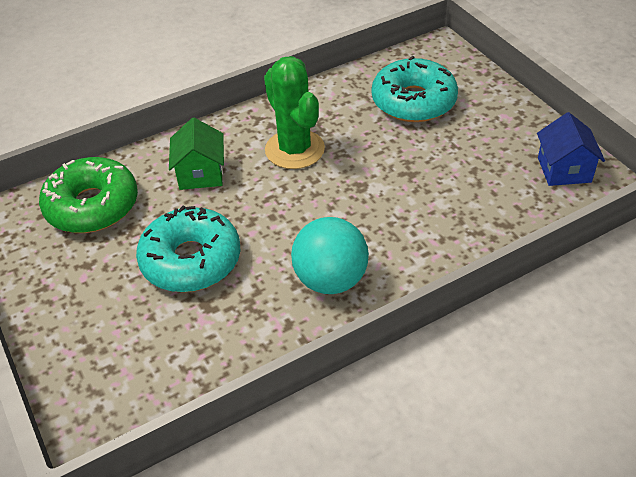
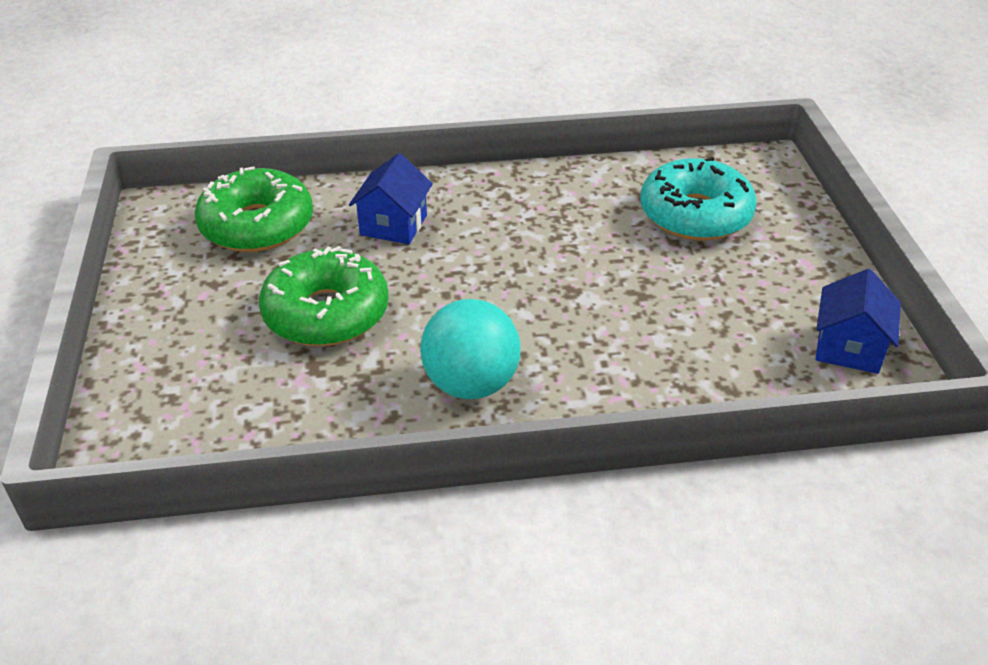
camera: 20 degrees right, 5 degrees down
turquoise donut [136,206,240,292] -> green donut [259,246,389,346]
green house [169,118,224,190] -> blue house [349,153,433,244]
green cactus [264,56,325,169] -> none

